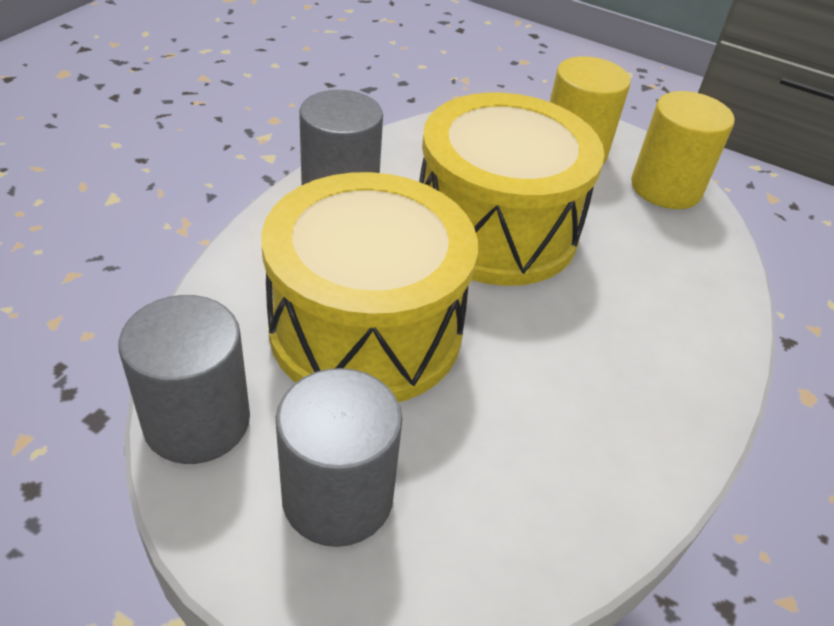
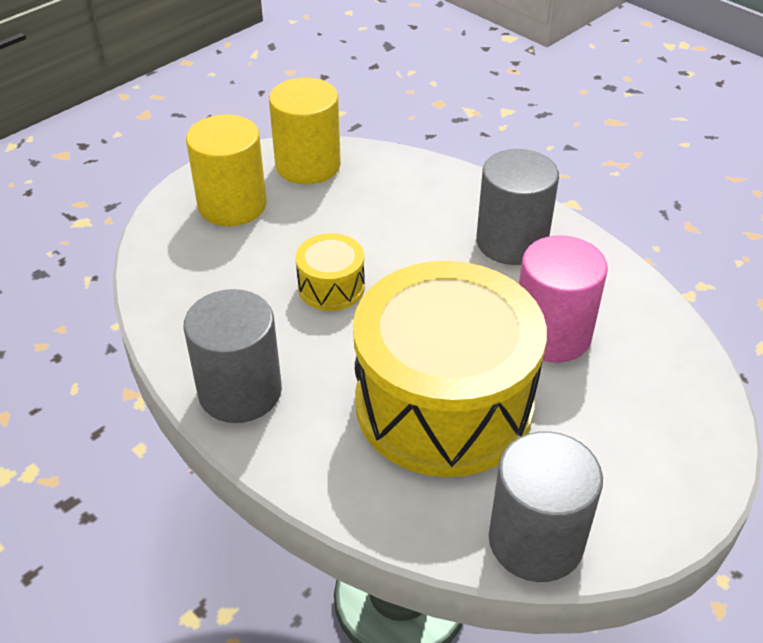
camera: 70 degrees left, 0 degrees up
grey cylinder [276,368,402,547] -> grey cylinder moved to [476,149,559,265]
yellow drum [419,92,604,286] -> yellow drum [296,233,365,311], size x0.42
none -> pink cylinder [519,235,608,363]

